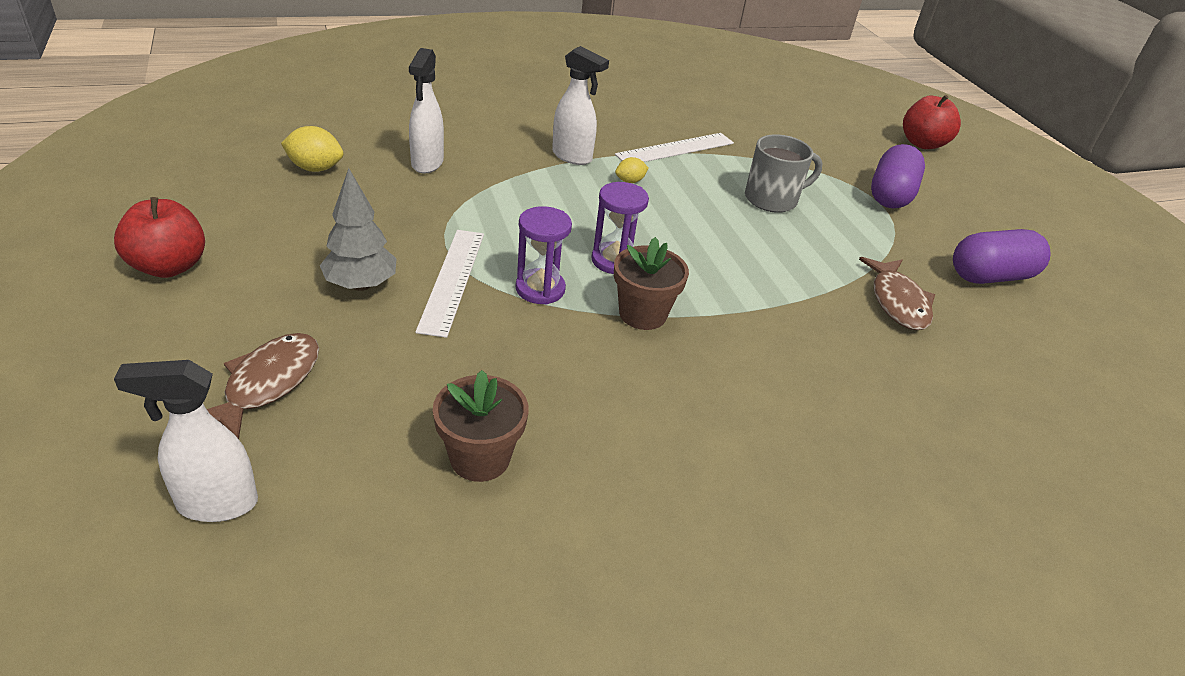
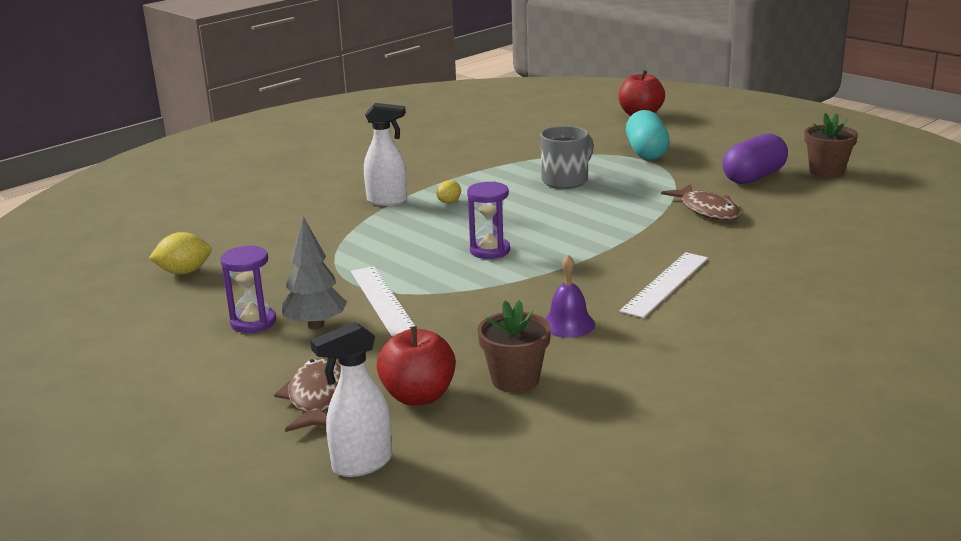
camera: 20 degrees left, 15 degrees down
red apple [114,197,205,278] -> red apple moved to [377,326,456,405]
white spray bottle [409,48,444,174] -> none
purple hourglass [516,206,572,305] -> purple hourglass moved to [220,245,276,333]
brown flower pot [614,237,689,330] -> brown flower pot moved to [804,113,858,178]
white ruler [615,133,734,162] -> white ruler moved to [619,252,708,318]
purple capsule [871,144,925,208] -> turquoise capsule [626,110,670,160]
none -> purple bell [545,254,595,338]

